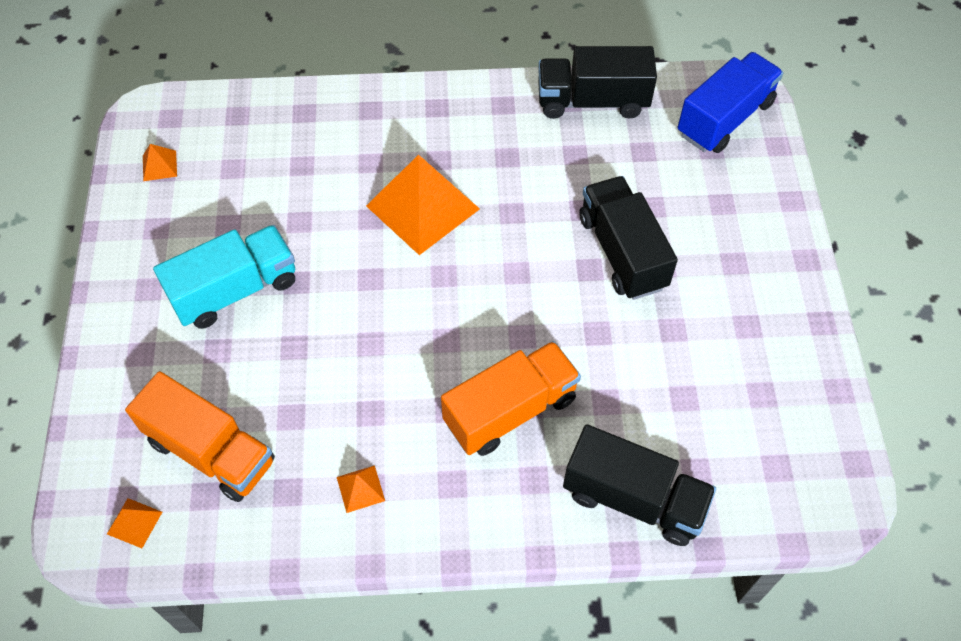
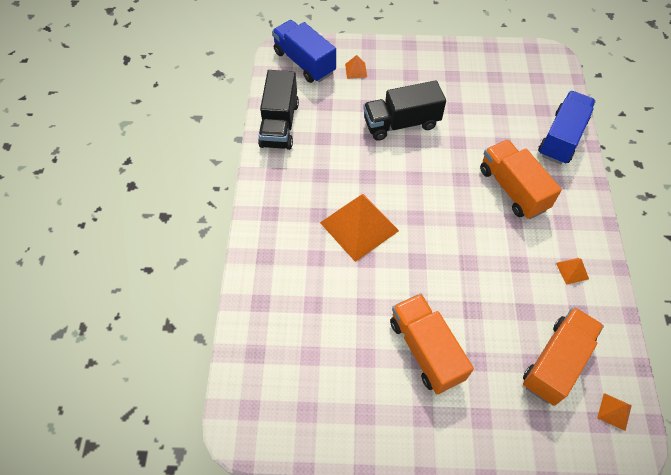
camera: 85 degrees left, 0 degrees up
orange pyramid [143,144,177,181] -> orange pyramid moved to [345,55,367,79]
turquoise truck [153,225,295,329] -> orange truck [390,293,474,395]
black truck [563,424,716,546] -> blue truck [538,91,596,164]

